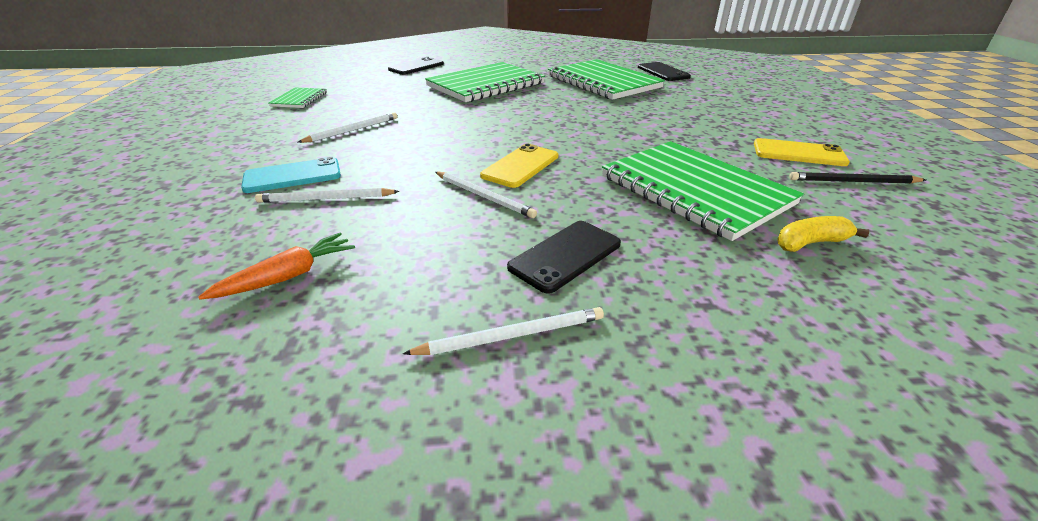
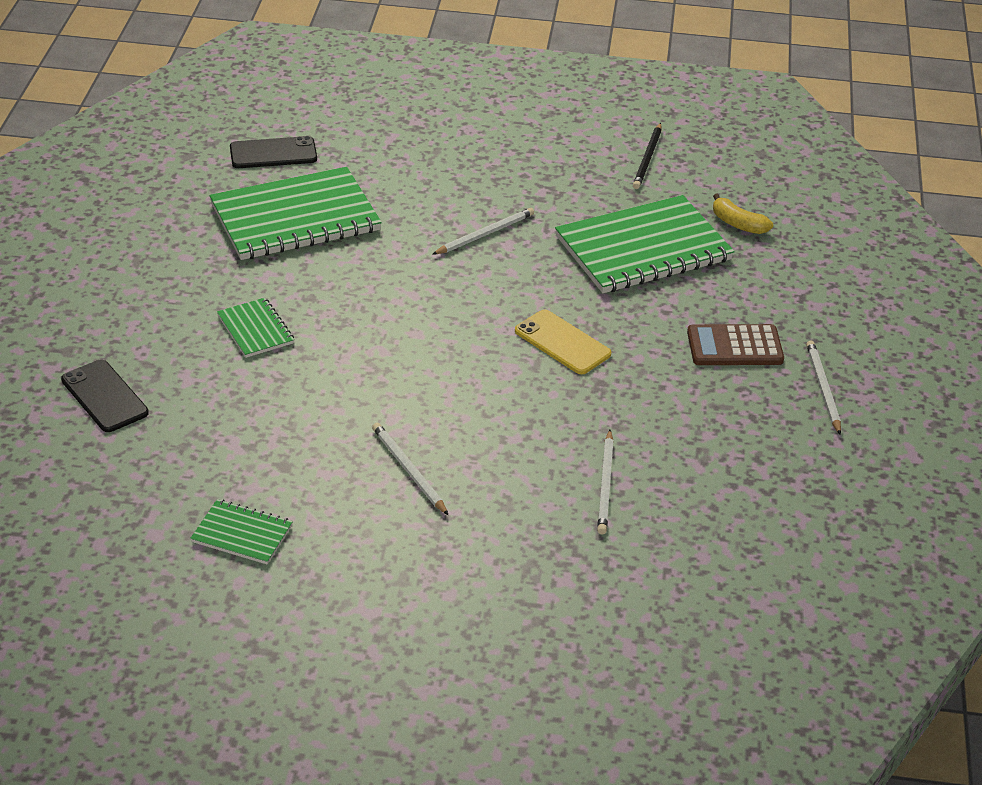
camera: 80 degrees left, 5 degrees up
orange carrot [198,233,355,300] -> none
turquoise phone [241,157,341,193] -> none
green notebook [425,62,545,102] -> green notebook [217,298,294,358], size x0.47
white pencil [435,172,537,218] -> white pencil moved to [432,208,534,255]
black phone [507,221,621,294] -> brown calculator [687,324,784,365]
yellow phone [754,138,850,166] -> none
yellow banana [777,216,869,252] -> yellow banana turned 45 degrees counterclockwise [713,194,773,234]

